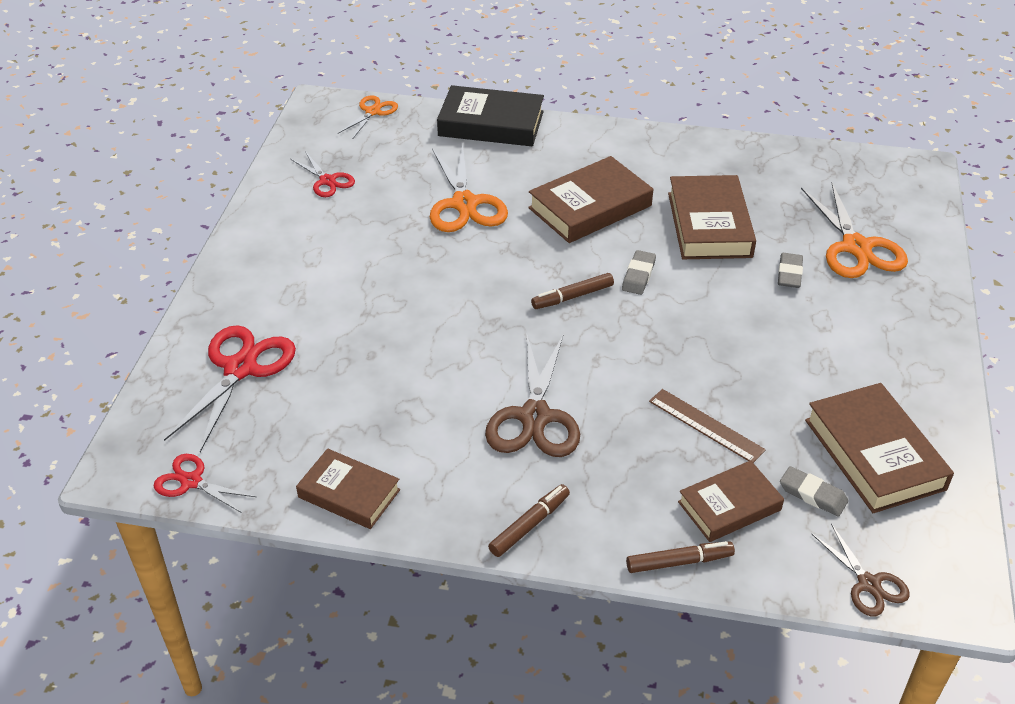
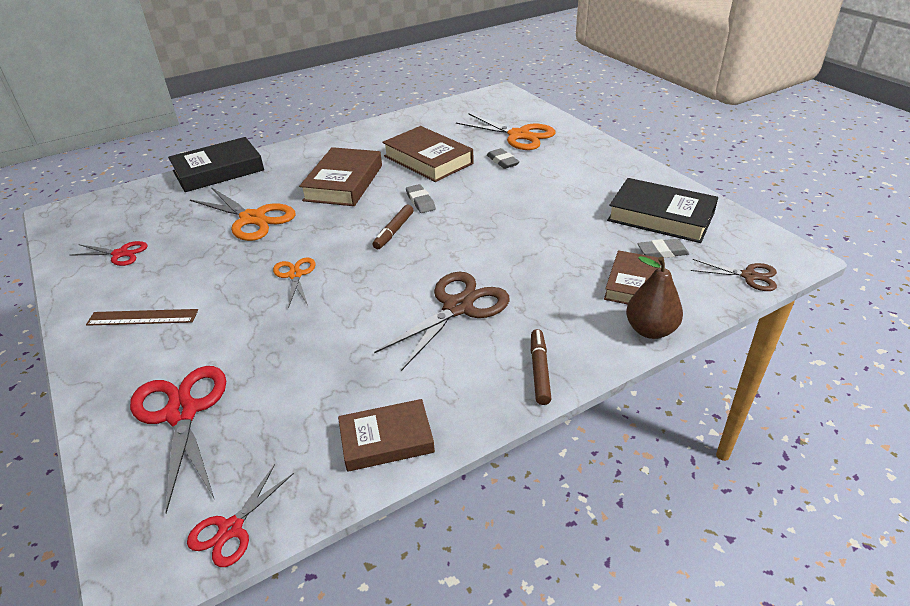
camera: 40 degrees left, 5 degrees down
red scissors [153,454,256,513] -> red scissors turned 45 degrees counterclockwise [187,464,294,567]
orange scissors [338,96,398,139] -> orange scissors moved to [273,257,316,308]
brown scissors [485,334,580,457] -> brown scissors turned 105 degrees counterclockwise [374,272,510,371]
brown marker [626,541,735,573] -> brown pear [626,256,683,339]
brown ruler [649,389,766,463] -> brown ruler moved to [86,309,198,326]
brown book [805,383,954,513] -> black book [607,178,718,243]

